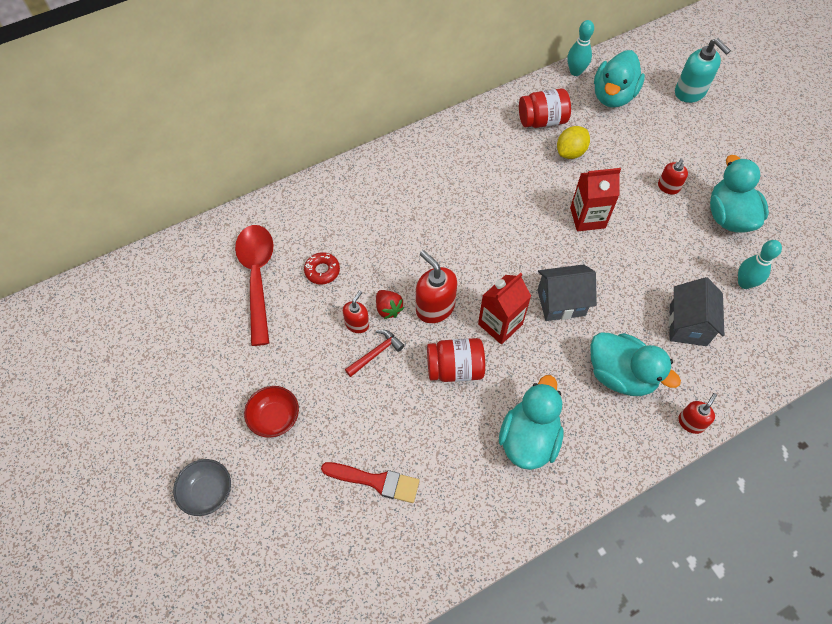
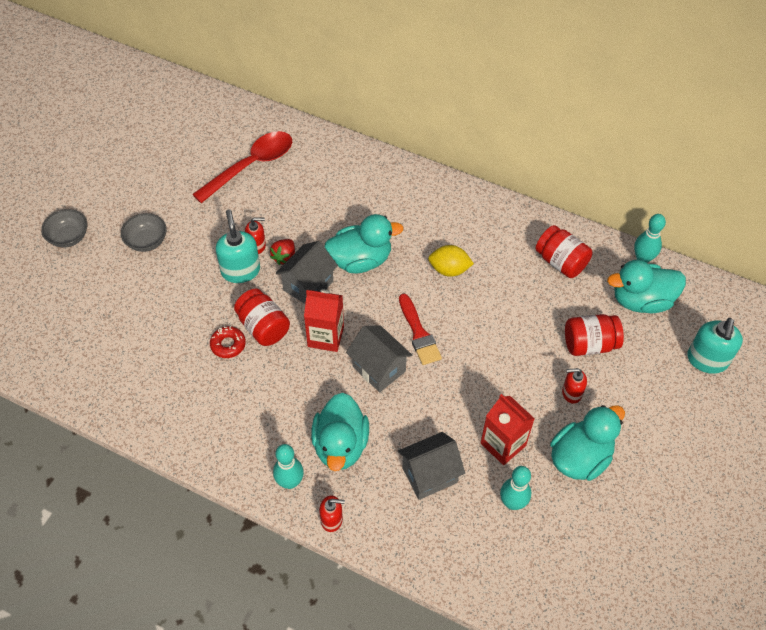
camera: 55 degrees right, 5 degrees down
red bowl [244,386,299,438] -> grey bowl [121,213,167,252]
red donut [304,252,340,284] -> red donut moved to [210,326,246,358]
red brush [321,462,419,503] -> red brush moved to [399,294,442,365]
red hammer [345,330,404,377] -> turquoise soap dispenser [216,210,260,283]
red soap dispenser [416,250,457,323] -> grey house [276,241,338,304]
turquoise duck [499,375,563,470] -> turquoise duck moved to [325,214,404,273]
yellow lemon [557,126,590,159] -> yellow lemon moved to [428,245,474,277]
red carton [570,168,621,231] -> red carton moved to [481,394,535,465]
none -> turquoise bowling pin [273,444,304,489]
none -> red jar [565,314,624,356]

